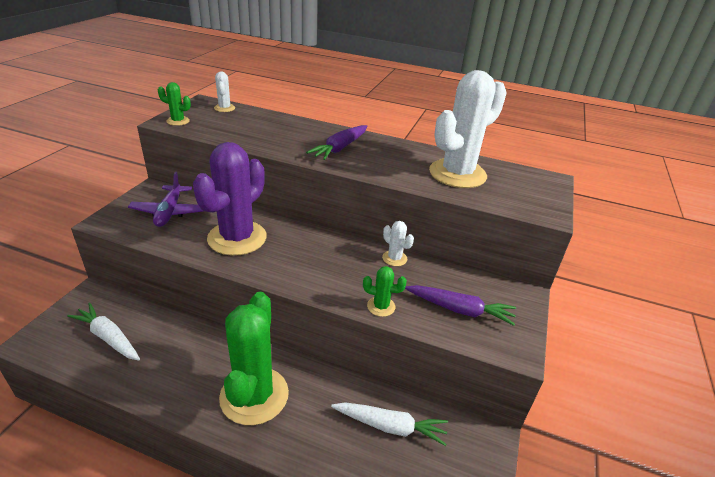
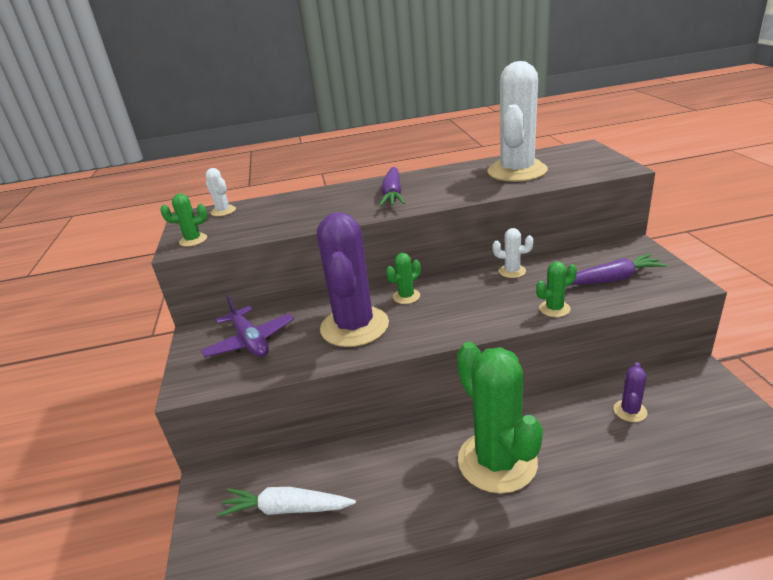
camera: 25 degrees left, 5 degrees down
white carrot [331,402,448,446] -> purple cactus [614,362,648,422]
none -> green cactus [386,253,421,304]

